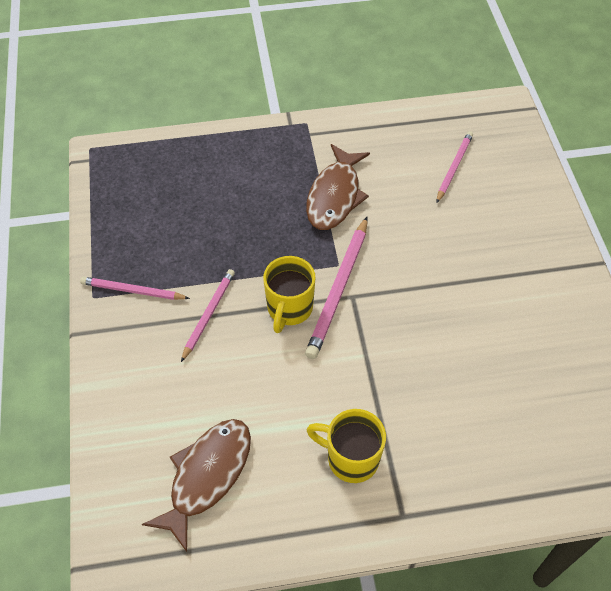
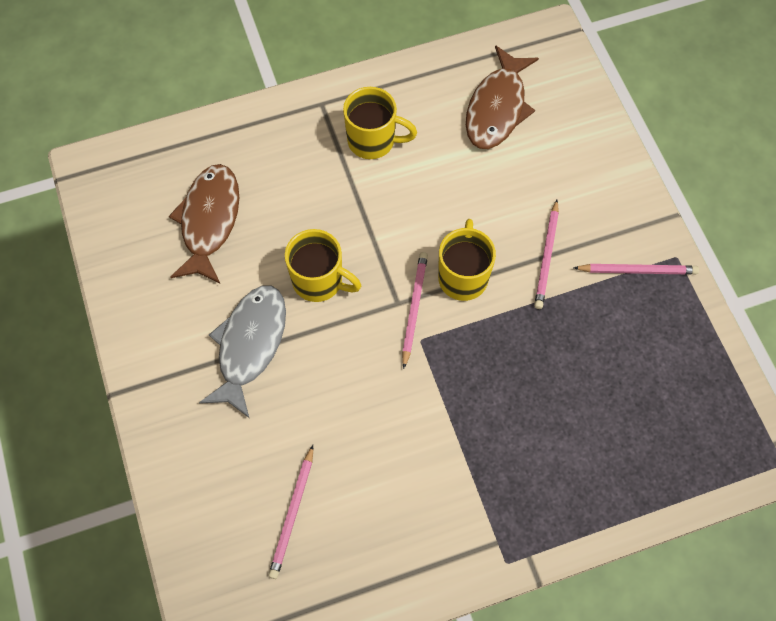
camera: 170 degrees right, 10 degrees up
pink pencil [305,217,368,359] -> pink pencil [402,252,428,369], size x0.63
brown fish [306,144,370,230] -> brown fish moved to [169,164,239,284]
none -> grey fish [199,285,286,418]
none -> yellow mug [285,229,361,302]

